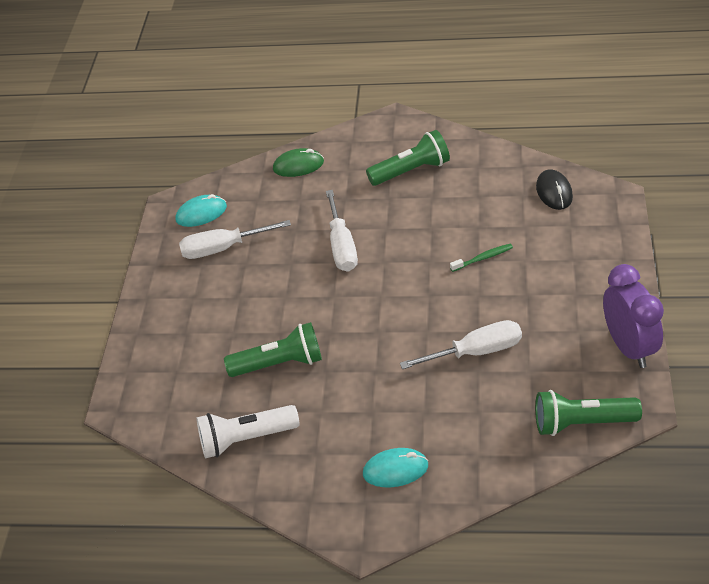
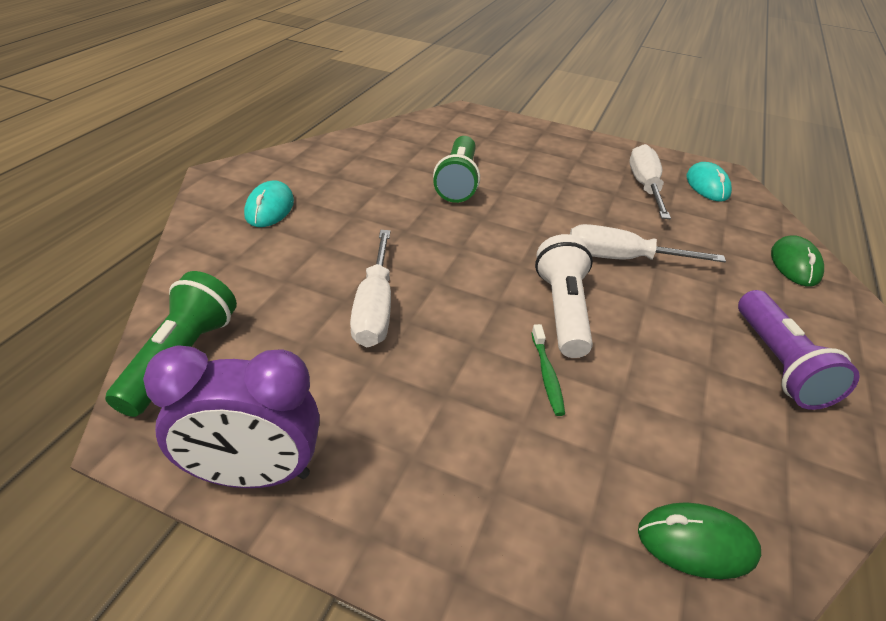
camera: 100 degrees right, 5 degrees down
white flashlight [196,405,300,458] -> white flashlight moved to [535,234,593,358]
green flashlight [366,130,450,186] -> purple flashlight [738,290,860,410]
black mouse [536,169,573,210] -> green mouse [638,502,761,579]

